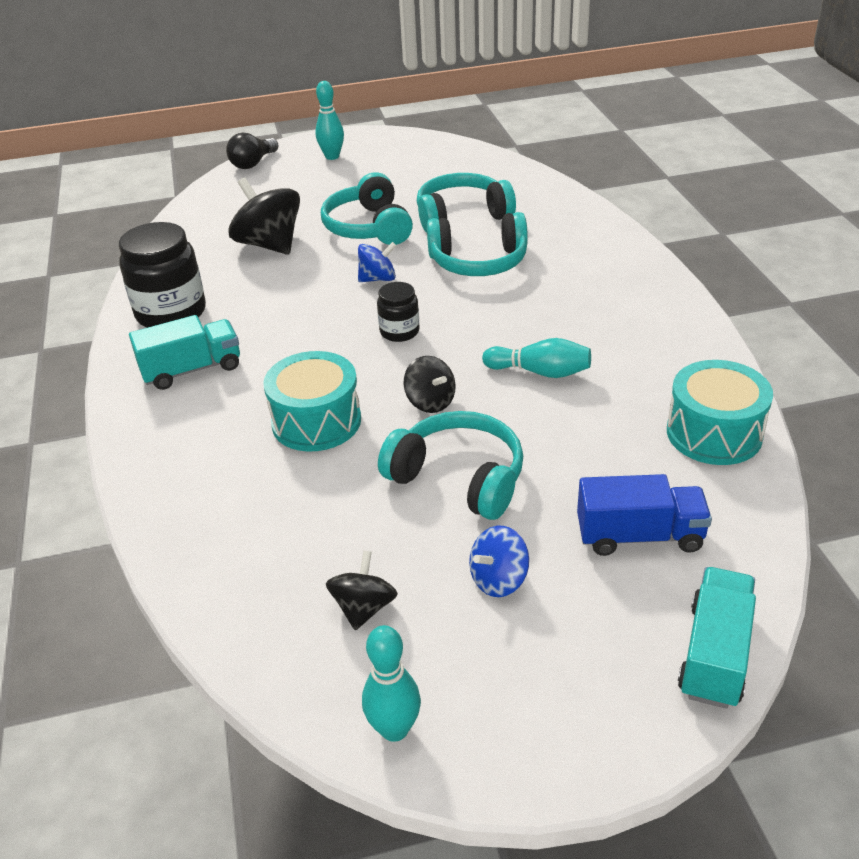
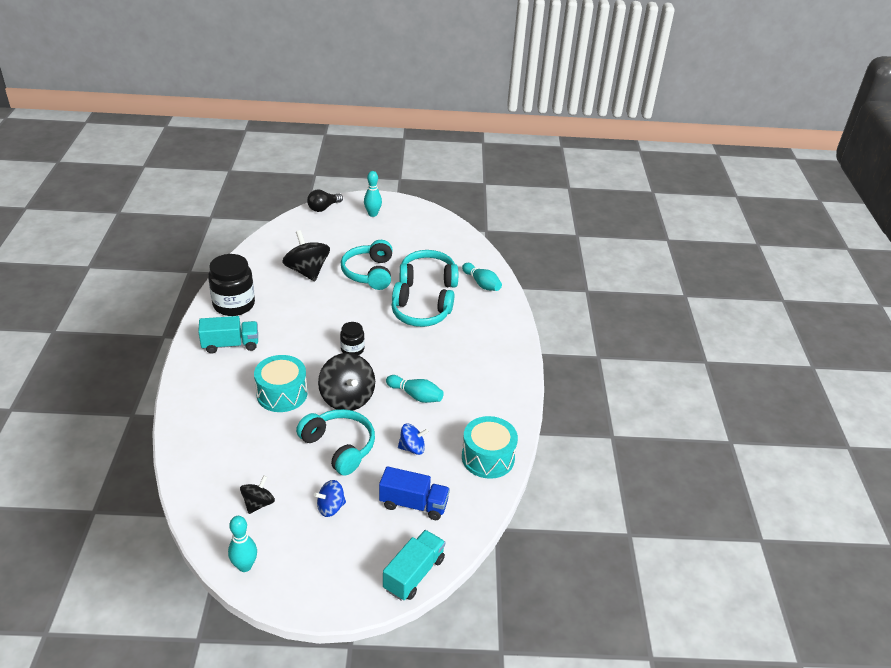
camera: 10 degrees right, 0 degrees up
blue spinning top [358,242,396,282] -> blue spinning top moved to [398,424,429,455]
black spinning top [404,356,456,413] -> black spinning top [318,353,375,411], size x1.77
none -> turquoise bowling pin [462,263,502,291]

